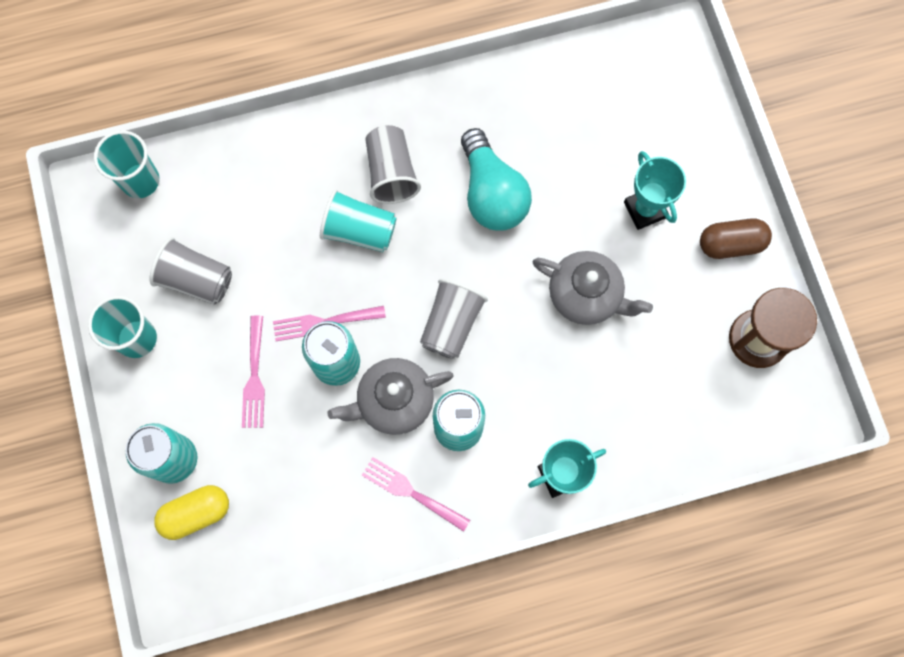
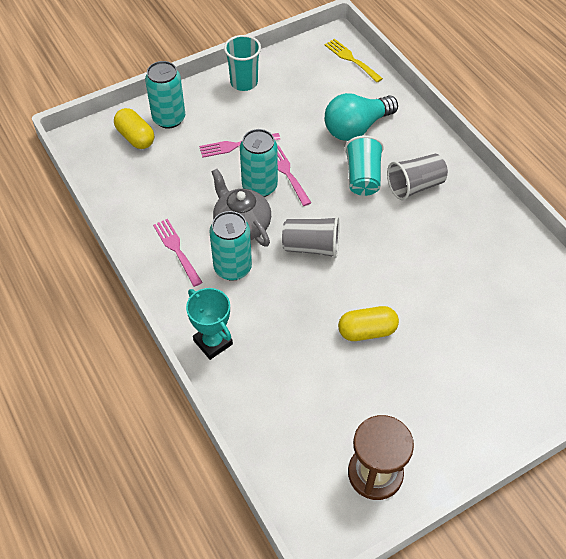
camera: 75 degrees right, 20 degrees down
turquoise cup [94,130,160,198] -> yellow fork [325,39,383,82]
grey cup [150,237,232,305] -> none
pink fork [362,457,470,532] -> pink fork turned 45 degrees counterclockwise [153,219,203,287]
turquoise light bulb [461,128,532,231] -> turquoise light bulb moved to [325,93,398,141]
grey teapot [533,251,653,325] -> yellow capsule [338,306,399,341]
turquoise trophy [624,151,686,230] -> none
brown capsule [700,218,772,259] -> none

